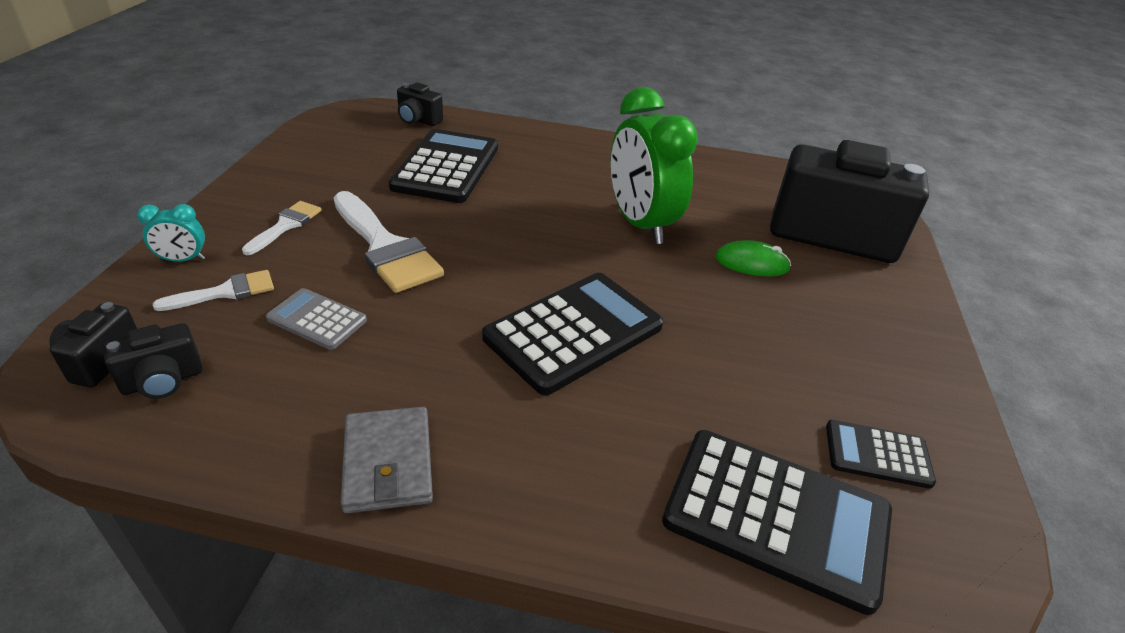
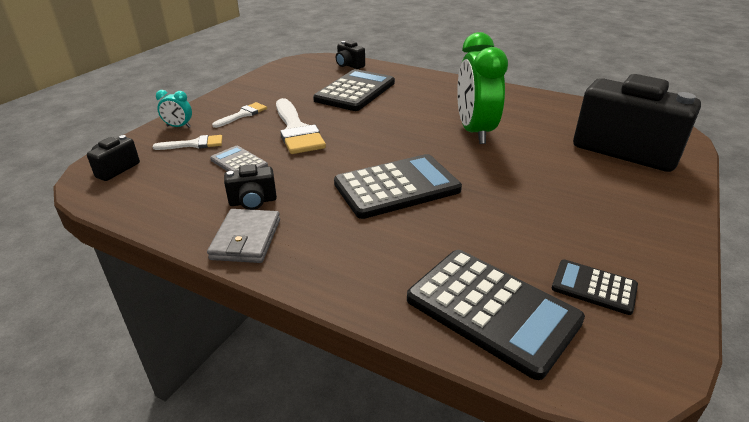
camera: 20 degrees right, 5 degrees down
black camera [103,323,203,399] -> black camera moved to [224,164,277,210]
green mouse [715,240,791,277] -> none

